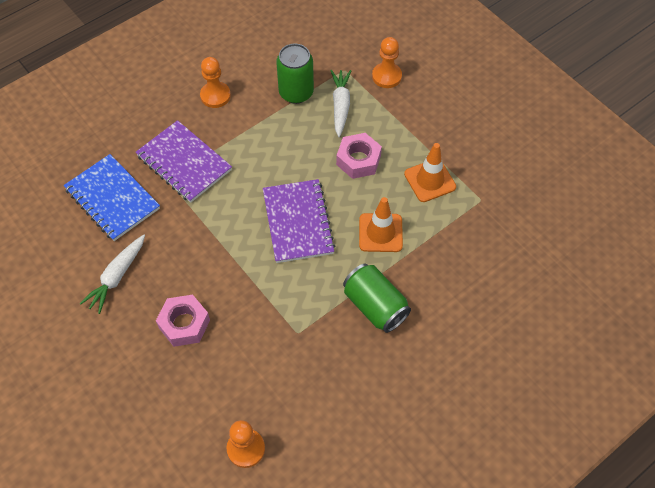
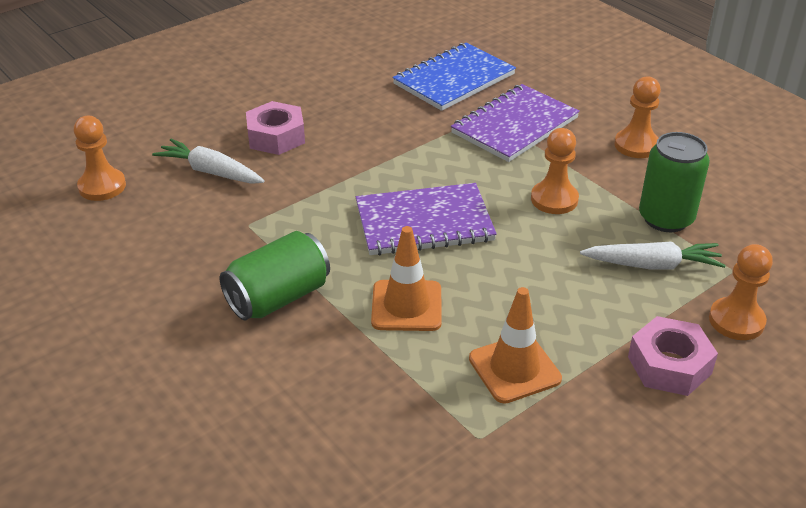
camera: 90 degrees right, 20 degrees down
white carrot [80,234,145,314] -> white carrot moved to [152,139,265,184]
pink nut [336,133,382,179] -> pink nut moved to [628,316,718,396]
none -> orange pawn [531,128,579,214]

